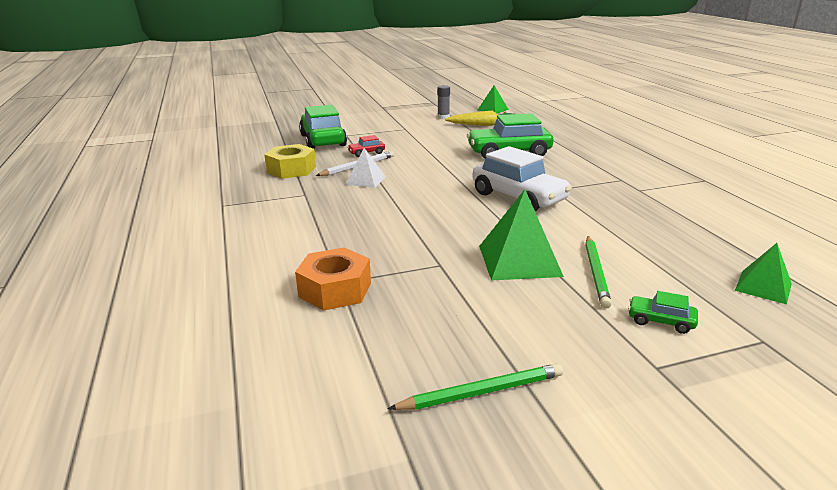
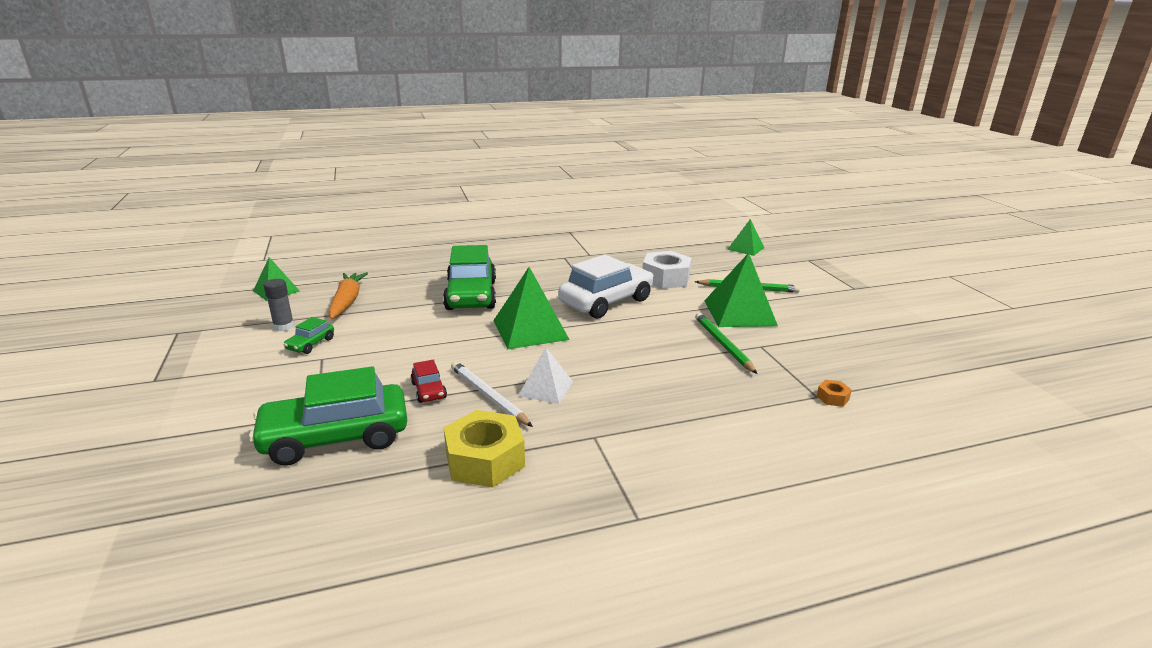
camera: 90 degrees left, 0 degrees up
orange nut [295,248,371,311] -> orange nut [817,380,852,407], size x0.44
green pencil [387,363,563,410] -> green pencil moved to [695,313,757,374]
yellow carrot [445,110,513,126] -> orange carrot [329,272,368,319]
green car [628,291,698,334] -> green car moved to [284,317,334,354]
none -> green pyramid [493,267,570,349]
none -> white nut [643,251,692,289]

